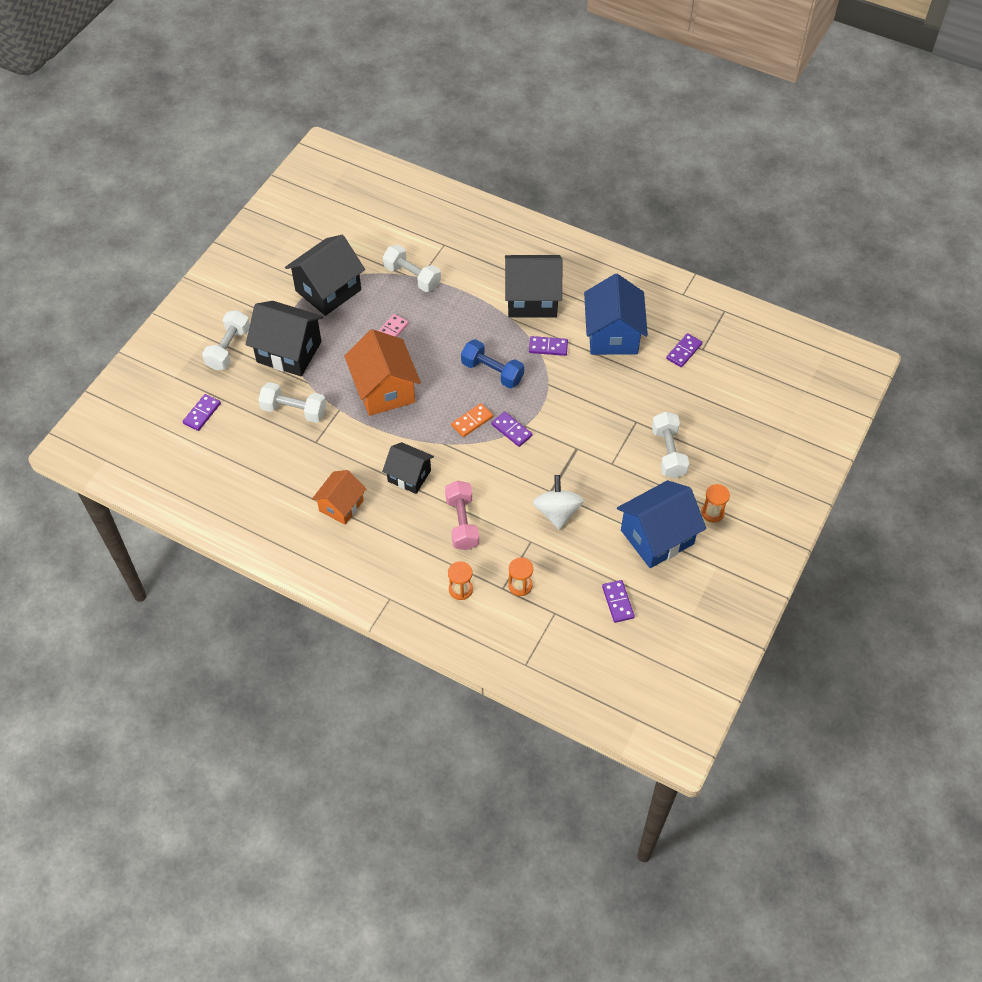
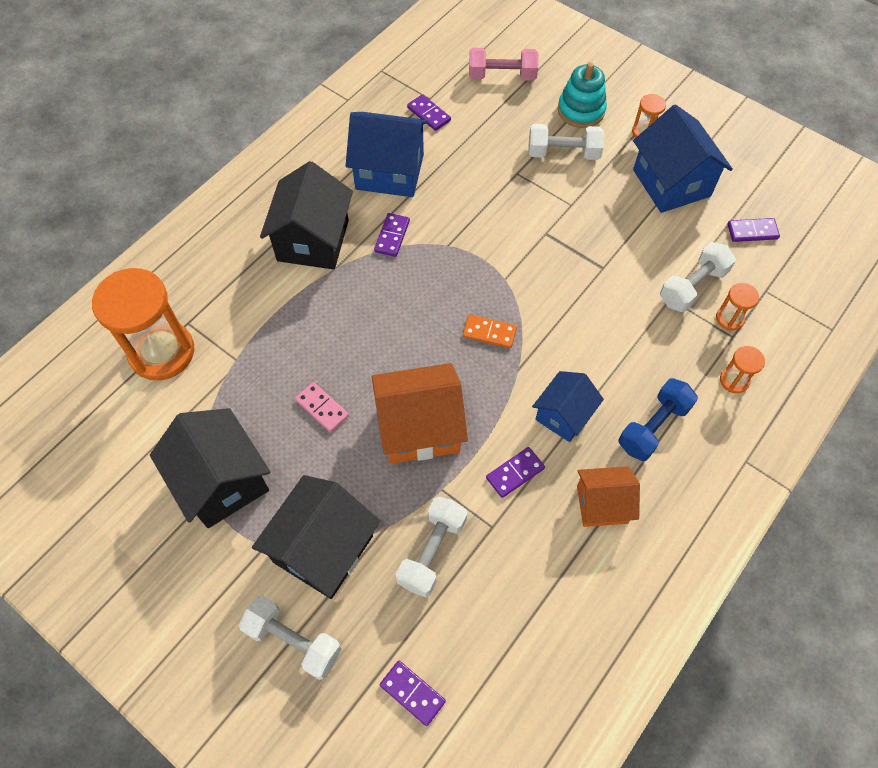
camera: 80 degrees left, 5 degrees up
orange house [312,470,366,525] -> orange house turned 45 degrees counterclockwise [577,466,640,527]
black house [382,442,434,494] -> blue house [532,371,604,442]
white dumbbell [383,245,441,292] -> white dumbbell moved to [660,242,736,312]
pink dumbbell [445,481,479,550] -> pink dumbbell moved to [469,48,539,81]
orange domino [451,403,493,437] -> orange domino turned 45 degrees counterclockwise [463,315,517,348]
blue dumbbell [461,339,524,388] -> blue dumbbell moved to [619,378,698,461]
purple domino [491,411,532,447] -> purple domino moved to [486,447,545,498]
white spinning top [533,475,584,530] -> none
none -> orange hourglass [92,268,194,381]
none -> turquoise stacking toy [558,62,607,128]

